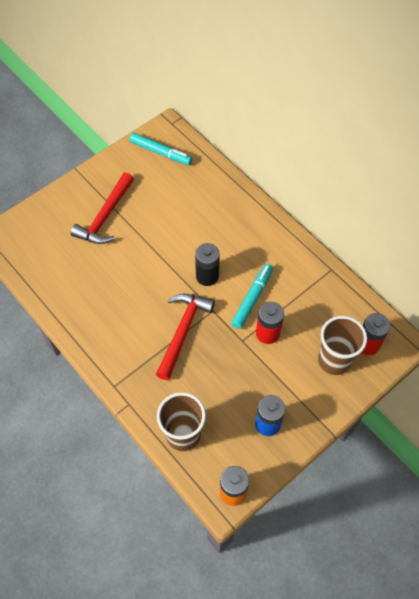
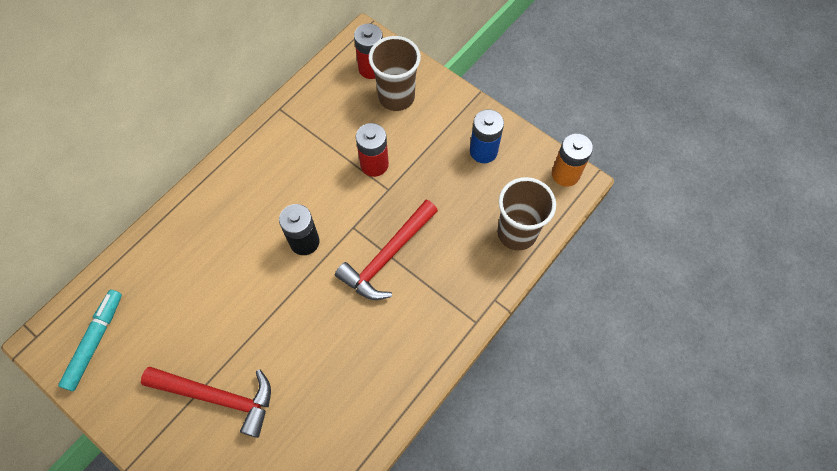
camera: 100 degrees left, 5 degrees up
red hammer [156,294,215,380] -> red hammer turned 60 degrees counterclockwise [335,200,438,300]
turquoise marker [231,264,273,329] -> none

